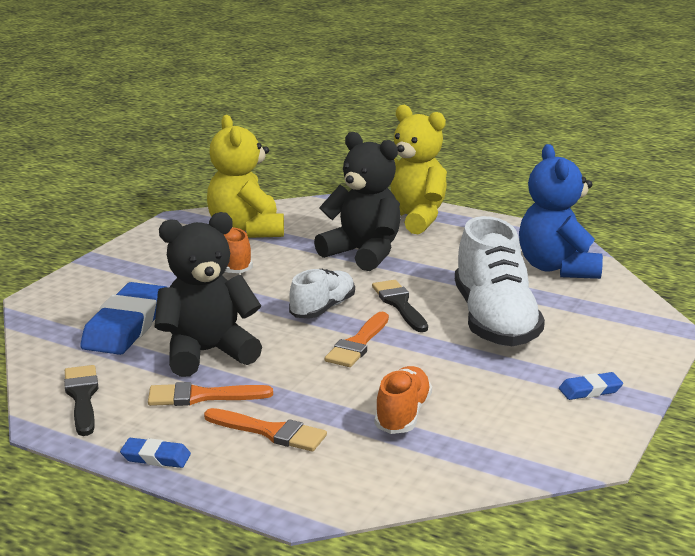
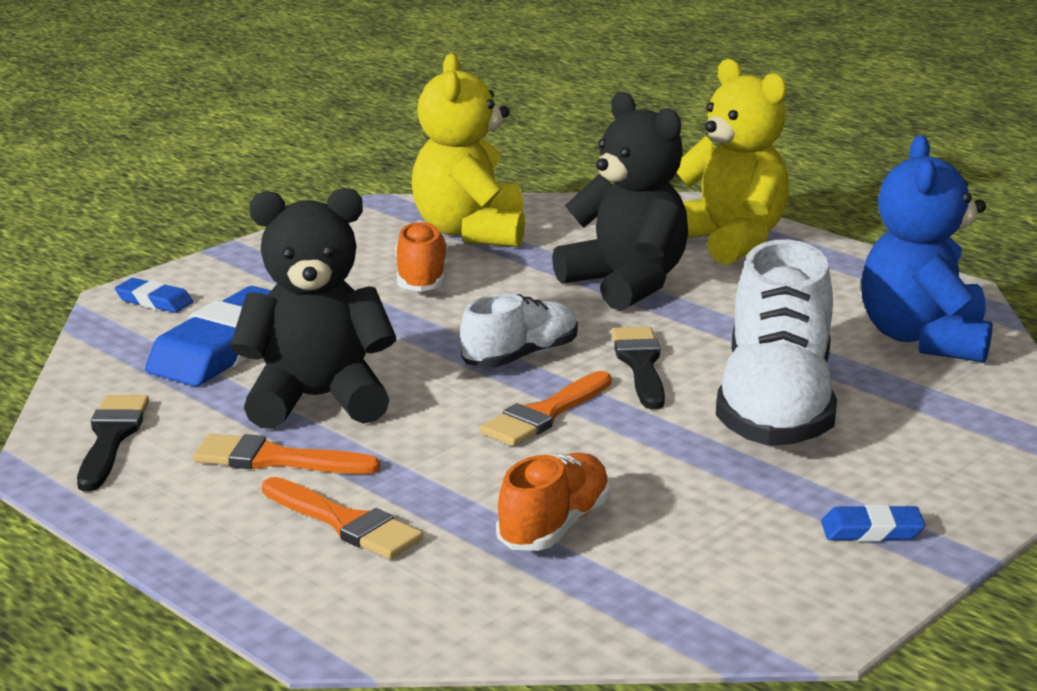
camera: 15 degrees right, 0 degrees up
blue eraser [120,438,191,468] -> blue eraser moved to [115,278,193,313]

